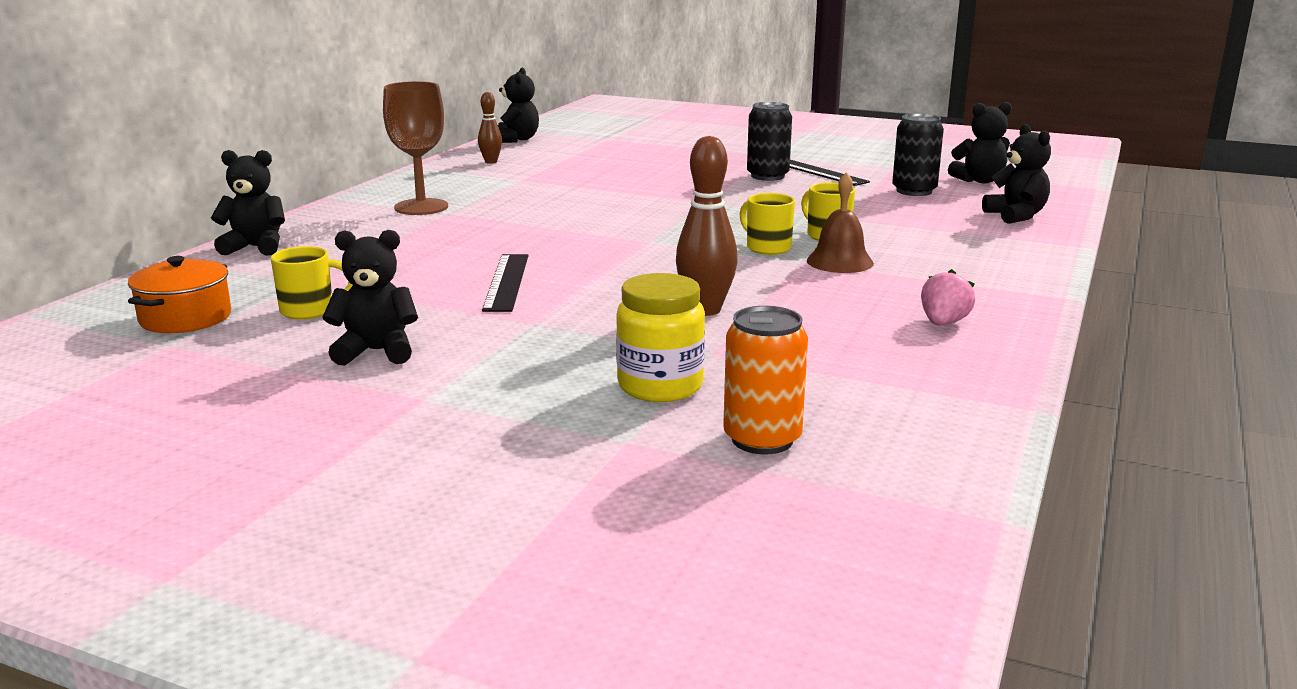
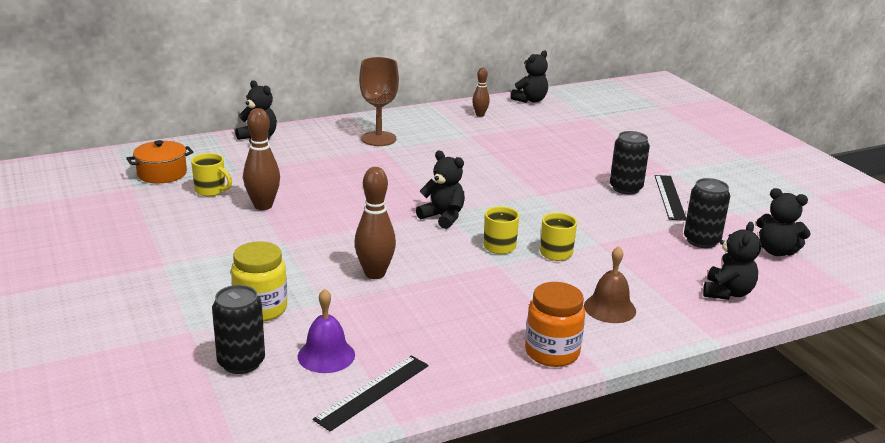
camera: 40 degrees right, 5 degrees up
black teddy bear [322,230,418,366] -> black teddy bear moved to [416,151,465,229]
black ruler [482,254,529,312] -> black ruler moved to [313,355,429,431]
orange can [723,306,808,454] -> black can [212,285,265,374]
brown bell [807,172,874,273] -> brown bell moved to [584,246,636,323]
pink strawberry [921,269,975,326] -> none
none -> brown bowling pin [243,108,280,210]
none -> purple bell [298,289,355,373]
none -> orange jar [525,282,585,367]

